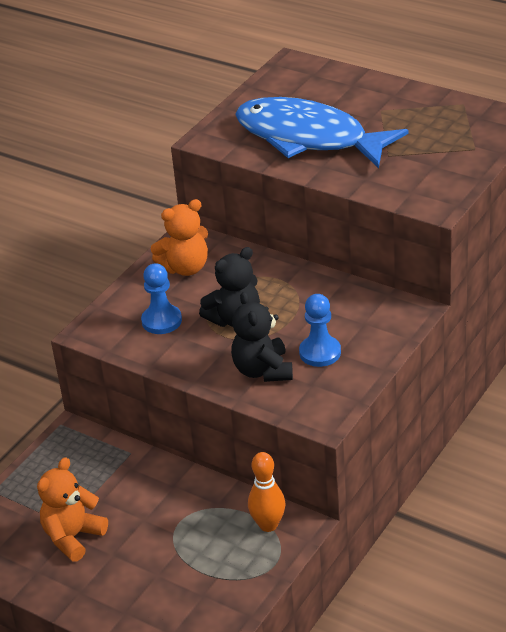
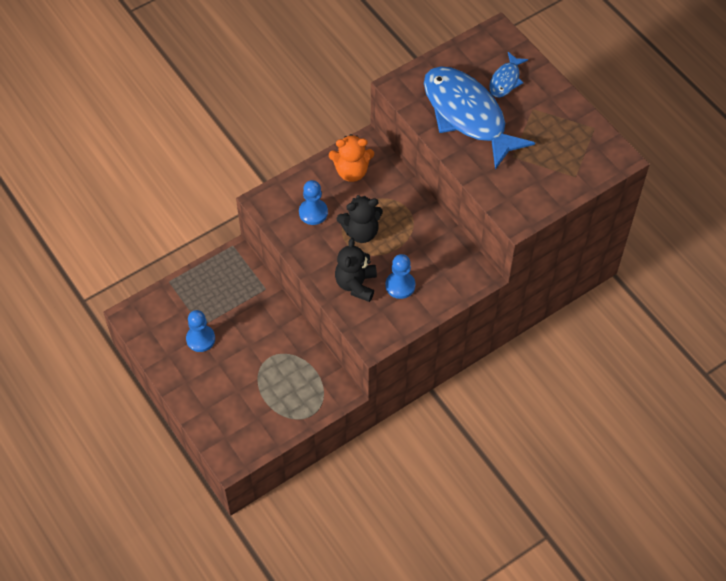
camera: 20 degrees right, 20 degrees up
orange teddy bear [37,457,108,562] -> blue pawn [186,310,215,352]
orange bowling pin [248,452,285,532] -> none
none -> blue fish [489,52,528,98]

